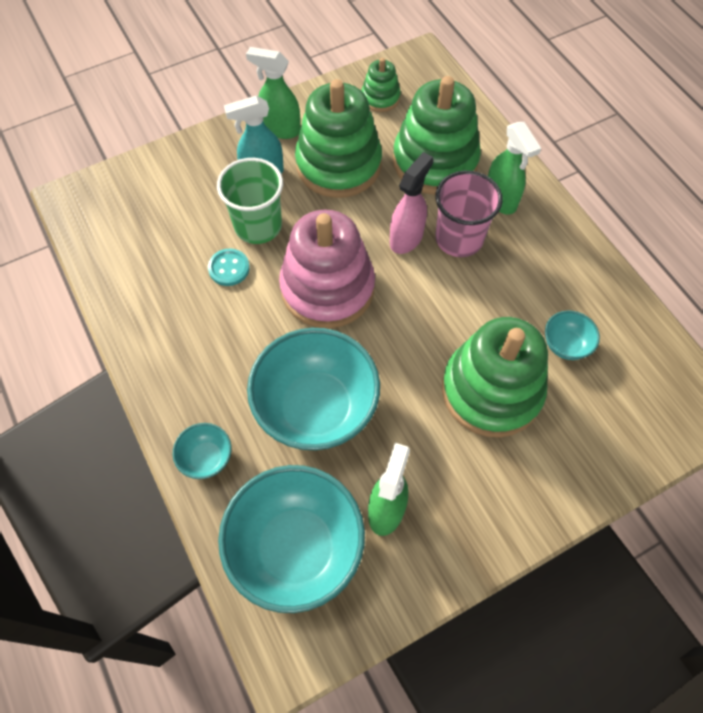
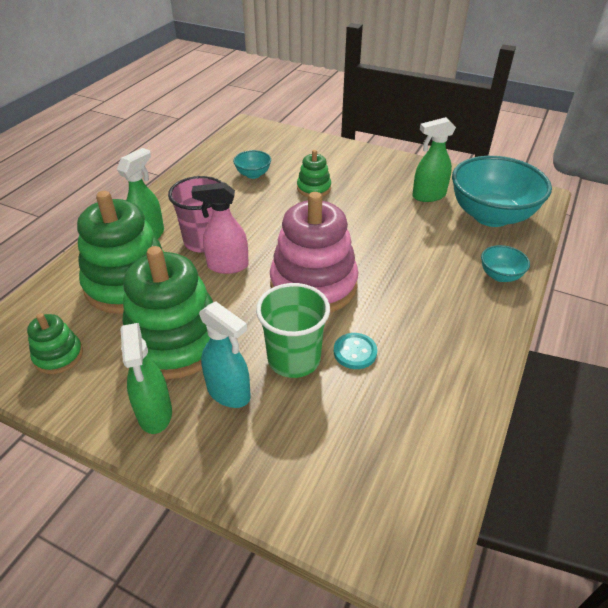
camera: 125 degrees left, 20 degrees down
turquoise bowl [247,328,380,450] -> none
green stacking toy [442,317,548,437] -> green stacking toy [297,150,331,197], size x0.48

